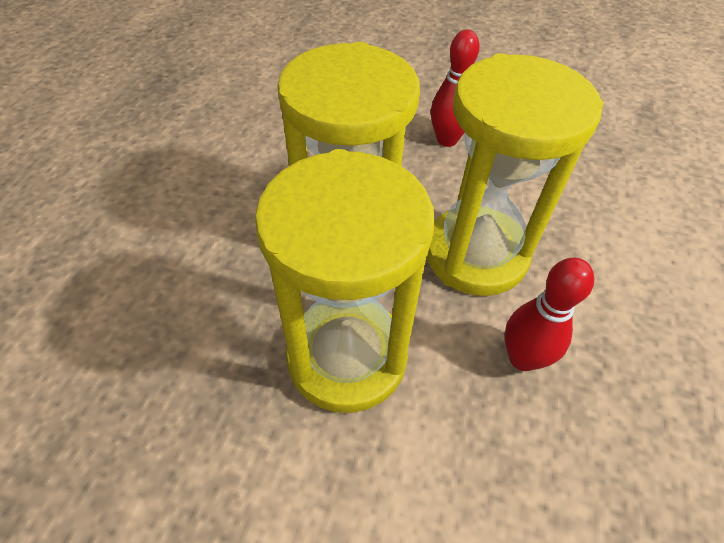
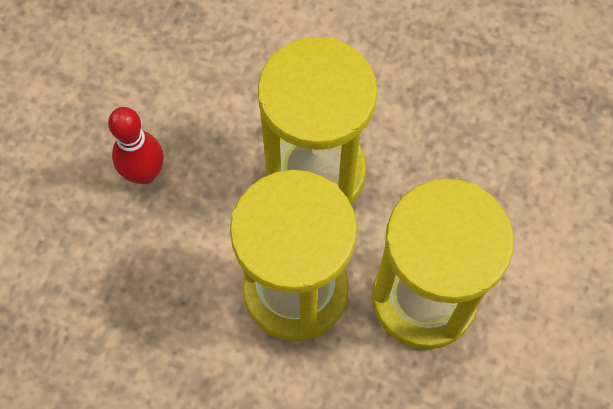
camera: 85 degrees left, 15 degrees up
red bowling pin [505,258,595,371] -> none

